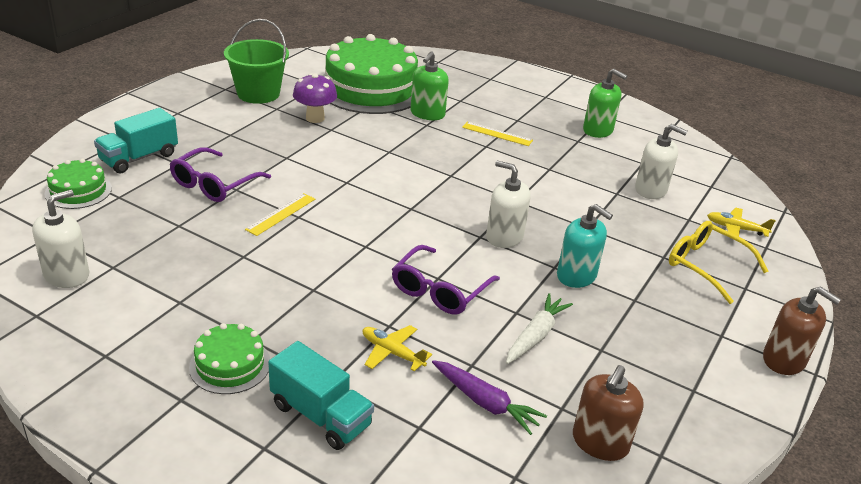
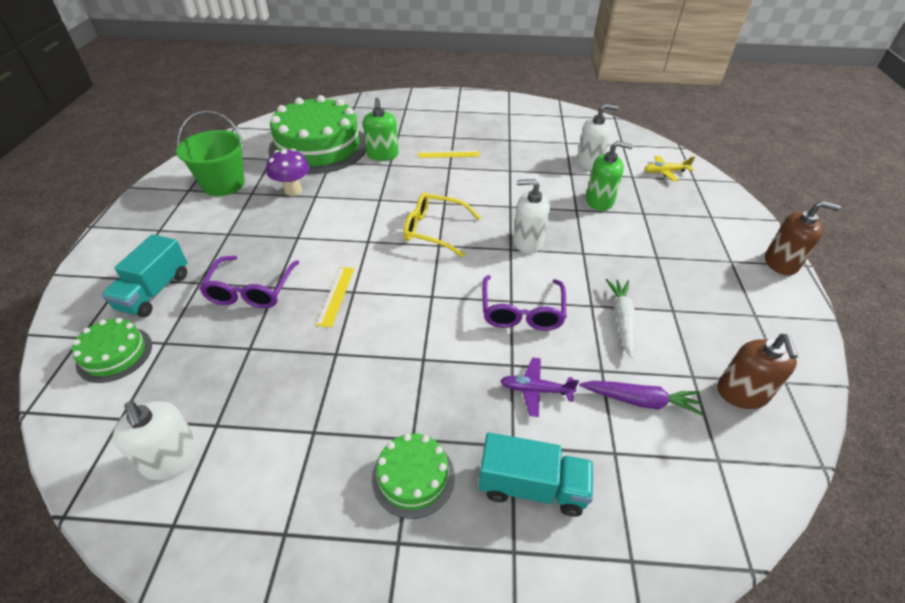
camera: 25 degrees left, 10 degrees up
white soap dispenser [32,190,89,288] -> white soap dispenser turned 135 degrees clockwise [113,401,201,480]
yellow plane [363,325,432,372] -> purple plane [500,357,579,417]
turquoise soap dispenser [557,204,613,288] -> none
green soap dispenser [583,69,627,138] -> green soap dispenser moved to [586,141,633,211]
yellow glasses [669,221,769,304] -> yellow glasses moved to [403,192,481,257]

